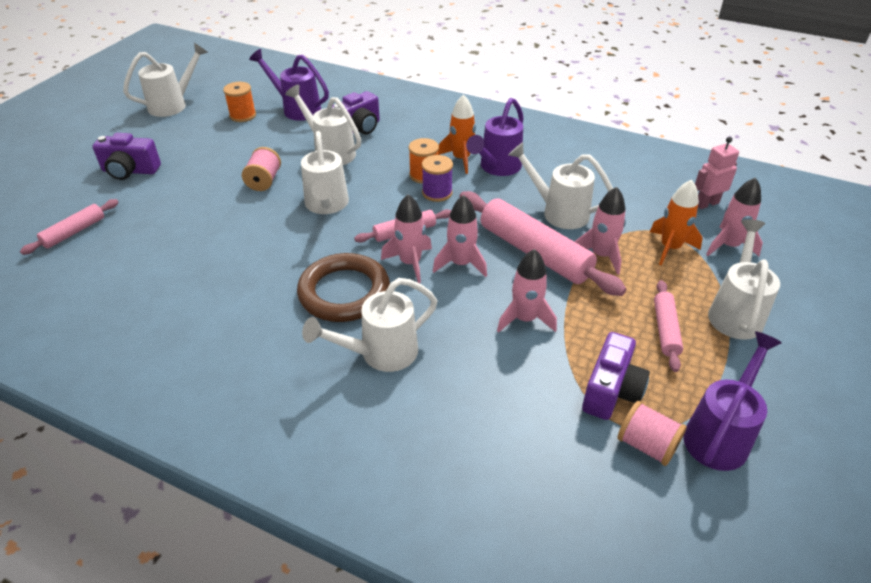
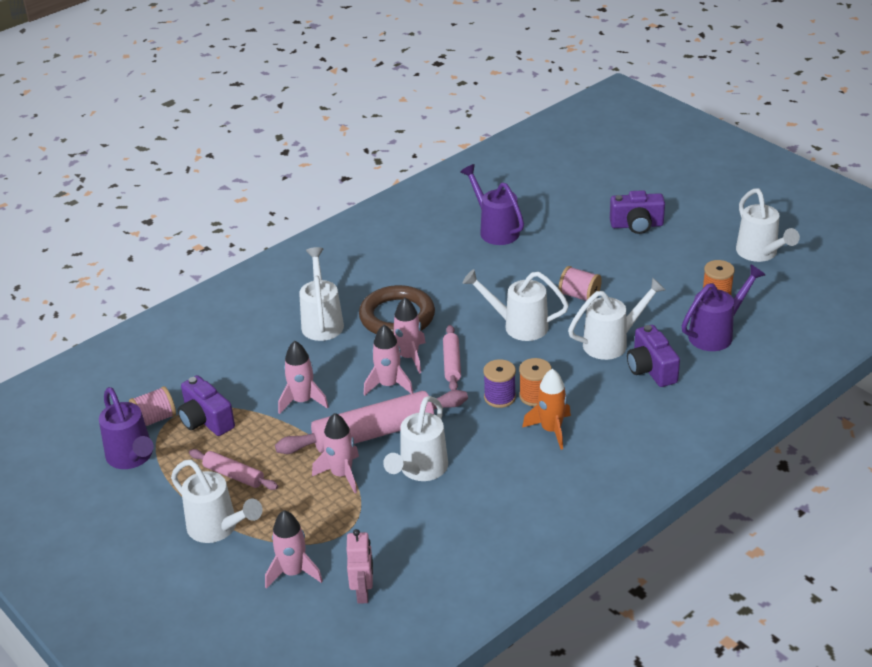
camera: 115 degrees right, 5 degrees down
pink rolling pin [20,199,119,255] -> none
purple camera [92,133,161,180] -> purple camera turned 120 degrees counterclockwise [610,190,665,234]
purple watering can [466,98,524,176] -> purple watering can moved to [460,164,524,245]
white watering can [508,142,613,229] -> white watering can turned 150 degrees clockwise [383,396,448,481]
orange rocket [650,180,703,265] -> none

